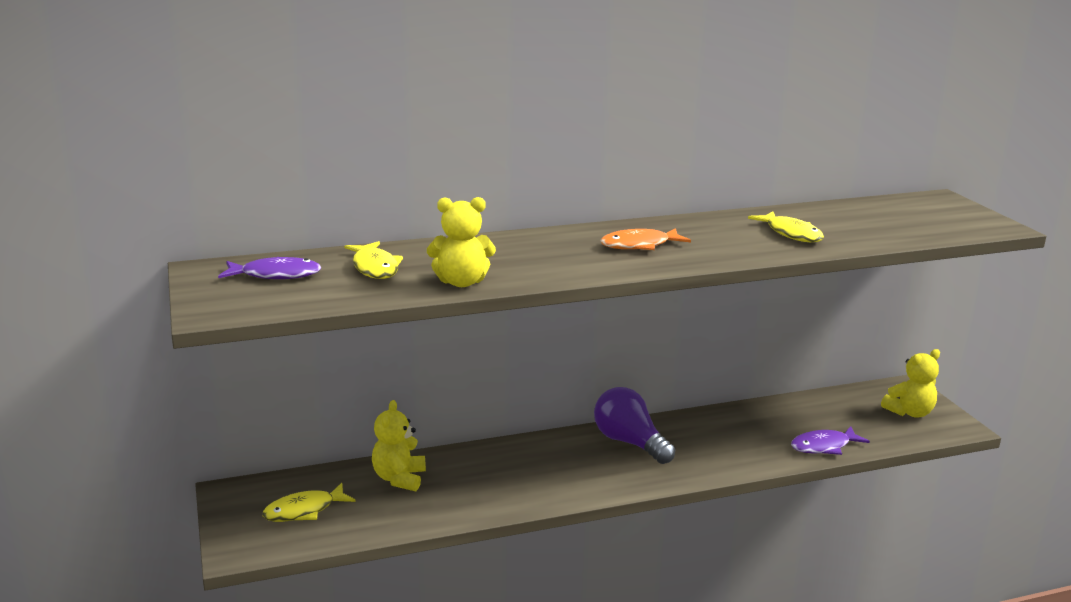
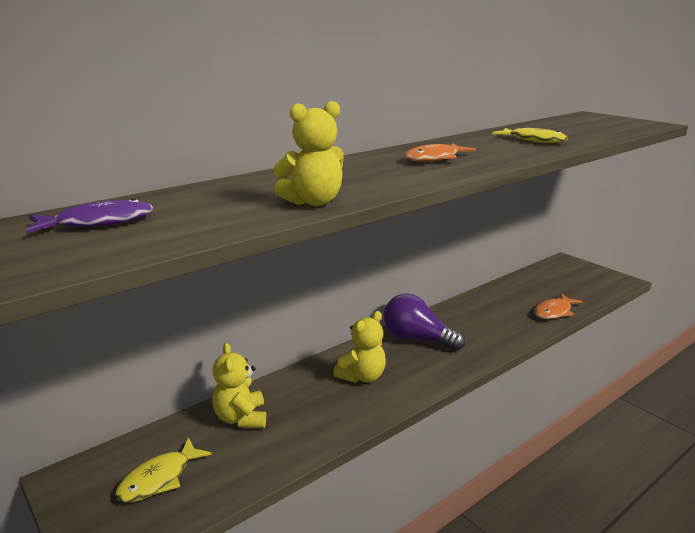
camera: 20 degrees left, 0 degrees up
yellow fish [344,241,403,279] -> none
purple fish [791,426,870,455] -> orange fish [534,293,583,319]
yellow teddy bear [881,349,940,418] -> yellow teddy bear moved to [333,311,386,383]

